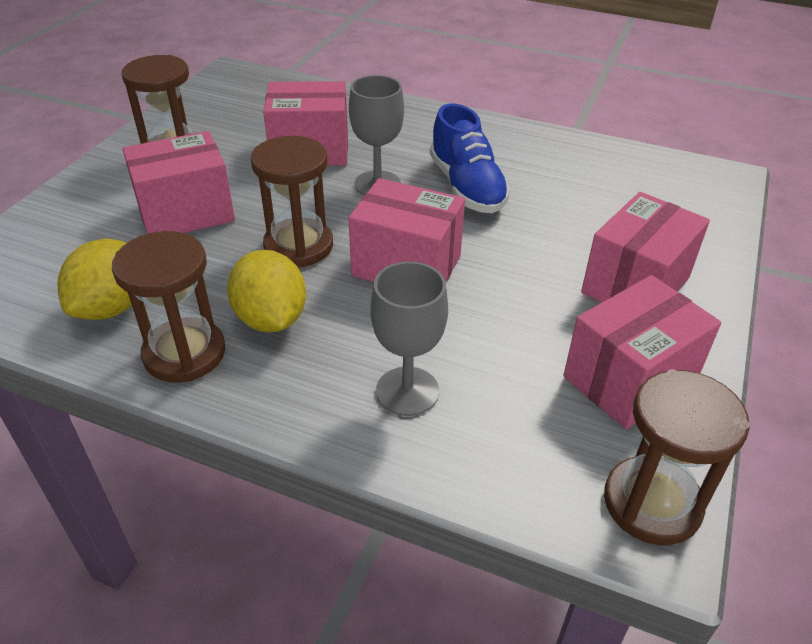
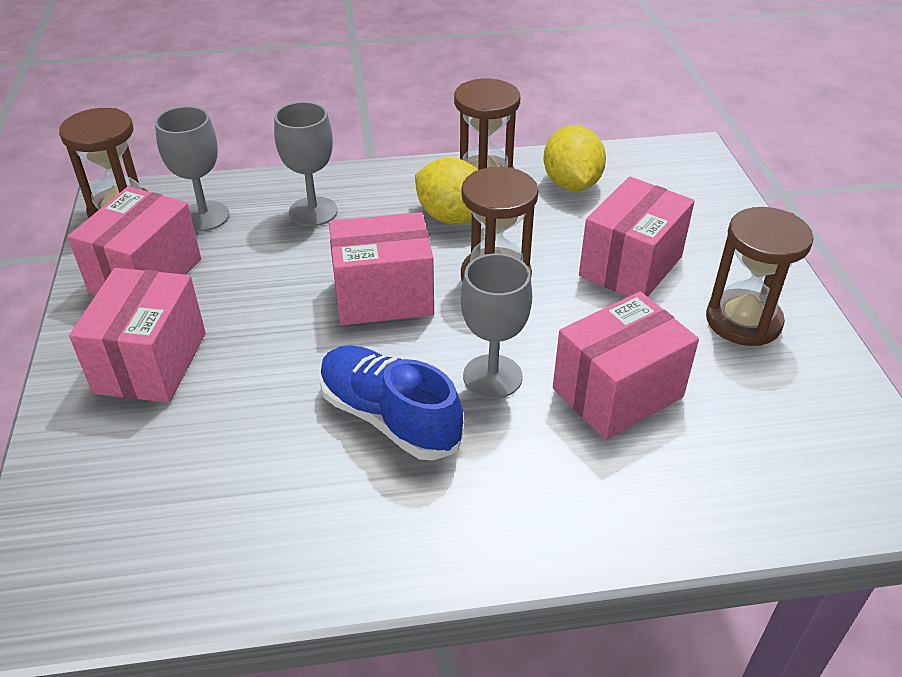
camera: 150 degrees right, 0 degrees up
none -> grey goblet [155,106,229,231]

